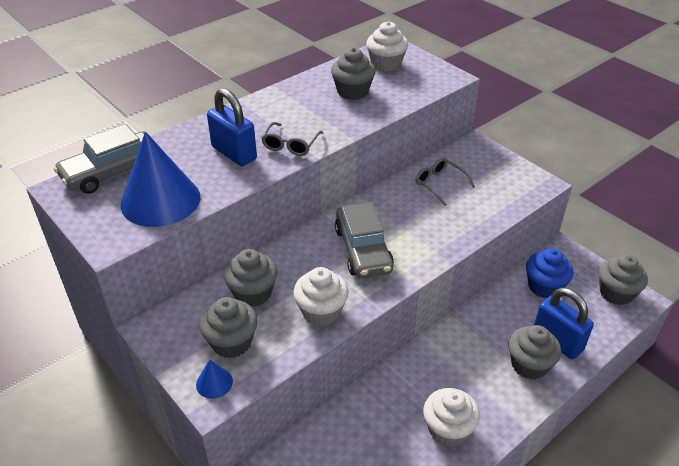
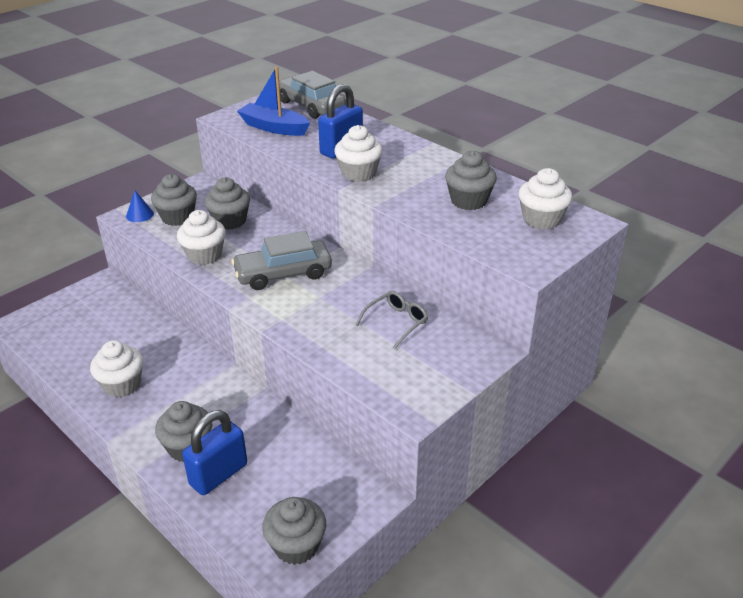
camera: 85 degrees right, 5 degrees down
blue cone [121,132,200,227] -> blue boat [237,67,310,136]
grey glasses [261,122,323,156] -> white cupcake [334,125,383,182]
blue cupcake [526,248,573,298] -> none

